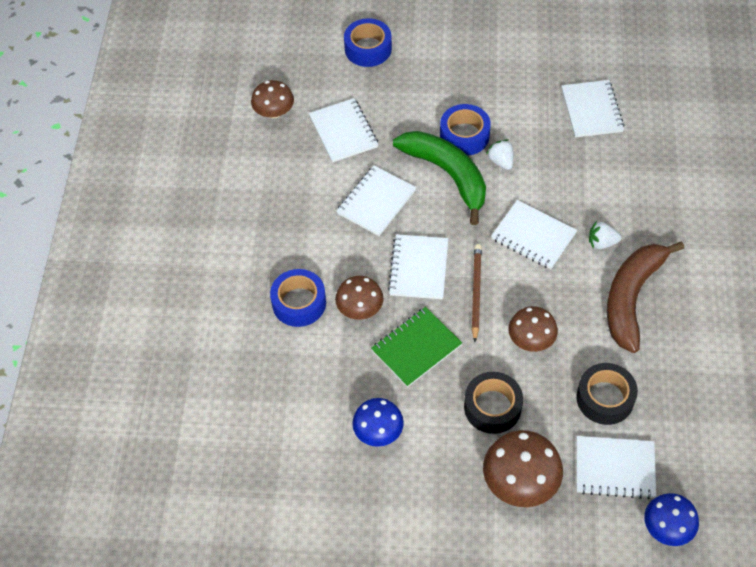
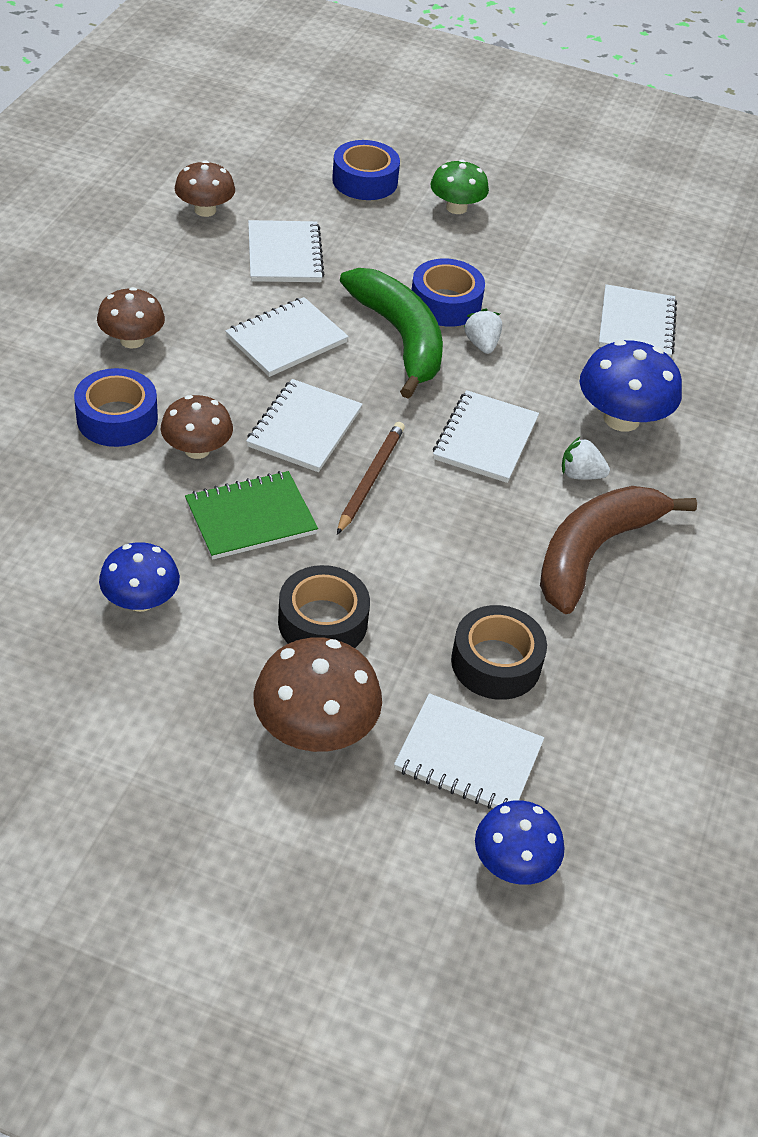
camera: 10 degrees right, 10 degrees down
white notebook [491,200,577,269] -> white notebook turned 60 degrees clockwise [433,390,539,483]
brown mushroom [509,306,558,352] -> brown mushroom moved to [97,287,165,348]
none -> green mushroom [430,159,489,214]
none -> blue mushroom [580,340,682,432]

